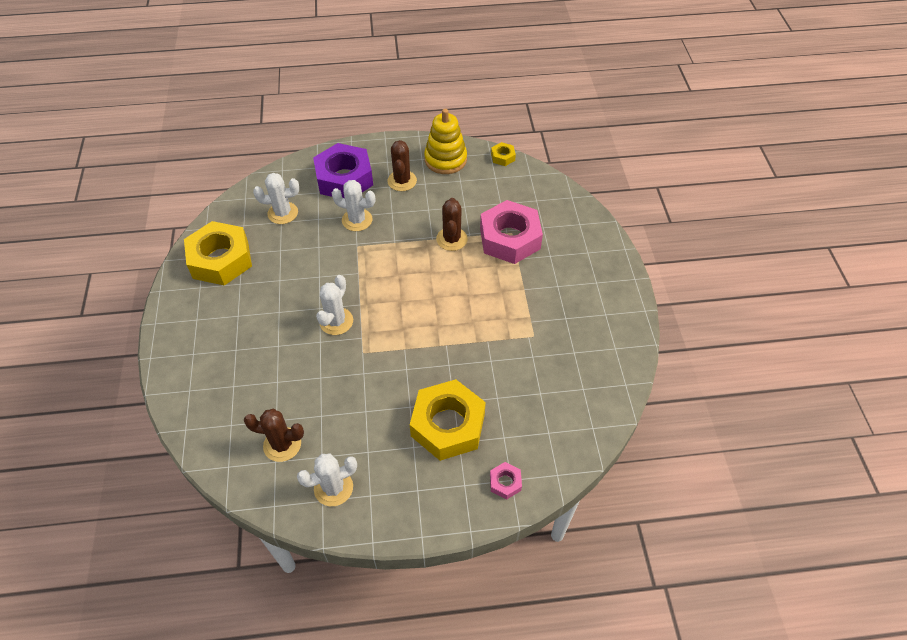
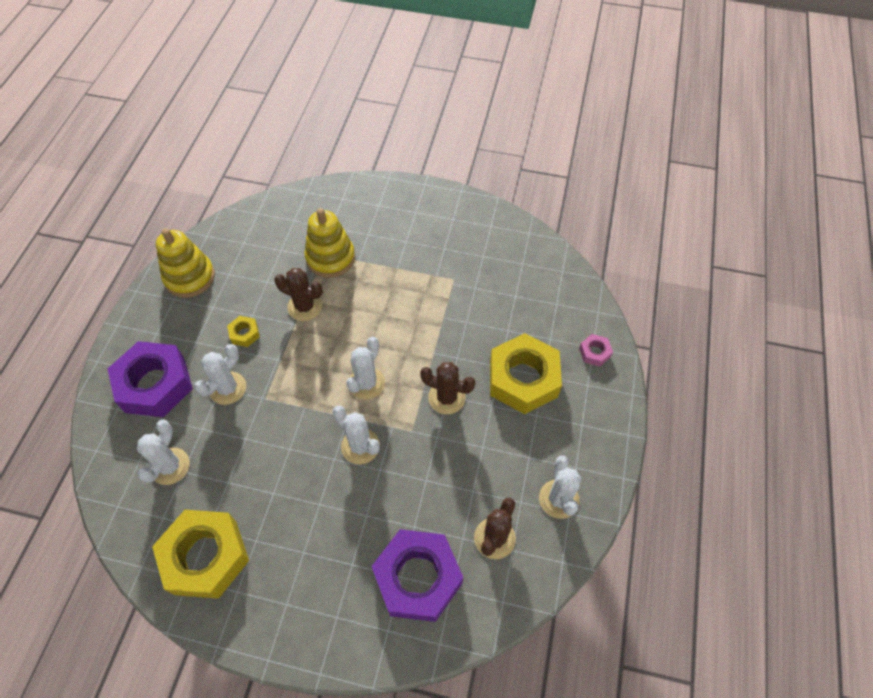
camera: 70 degrees left, 5 degrees up
brown cactus [387,140,417,191] -> brown cactus moved to [420,362,476,414]
pink nut [480,200,543,264] -> yellow stacking toy [305,208,355,278]
yellow nut [491,142,516,166] -> yellow nut moved to [227,316,260,347]
none -> white cactus [346,337,385,400]
none -> purple nut [371,529,463,622]

